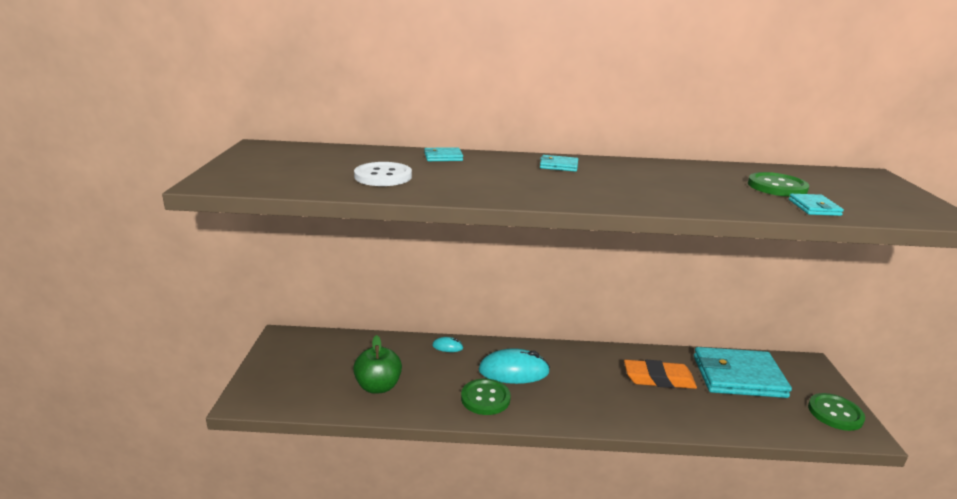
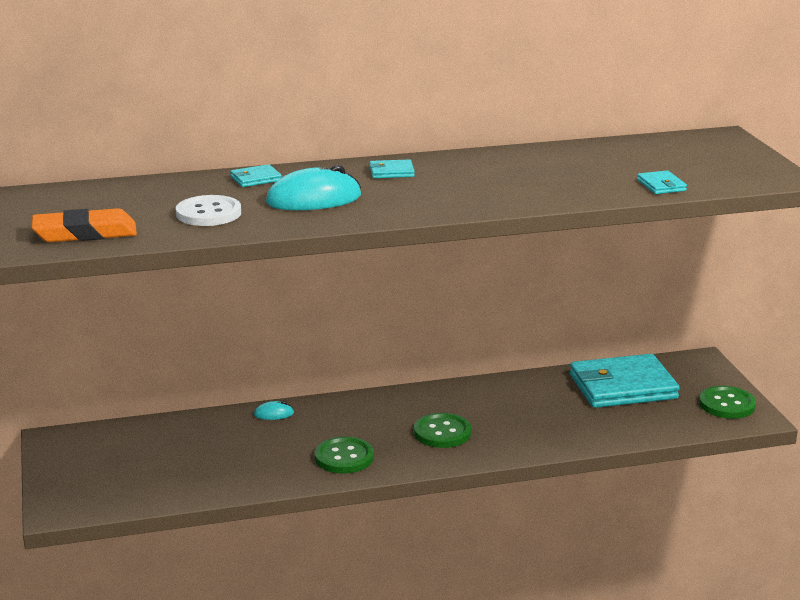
camera: 15 degrees left, 0 degrees up
green apple [353,335,402,394] -> none
turquoise mouse [479,348,550,384] -> turquoise mouse moved to [266,165,361,210]
orange eraser [624,360,697,389] -> orange eraser moved to [31,208,137,242]
green button [748,172,809,197] -> green button moved to [414,413,471,448]

